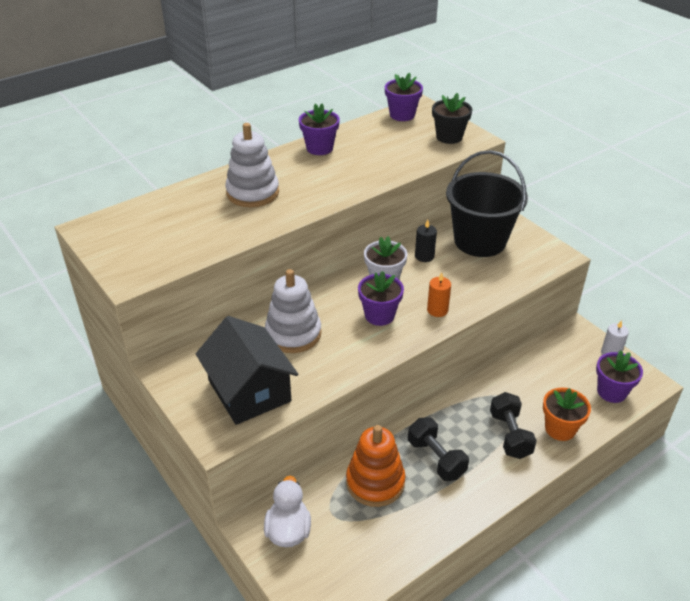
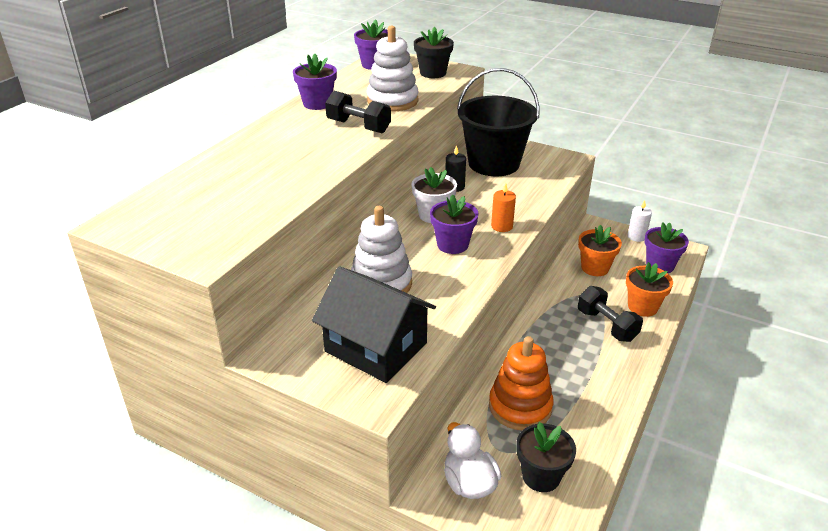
camera: 25 degrees left, 5 degrees down
white stacking toy [225,123,279,207] -> white stacking toy moved to [367,26,419,111]
black dumbbell [408,417,469,481] -> black dumbbell moved to [325,91,391,133]
none -> black flower pot [516,422,576,492]
none -> orange flower pot [578,225,622,276]

